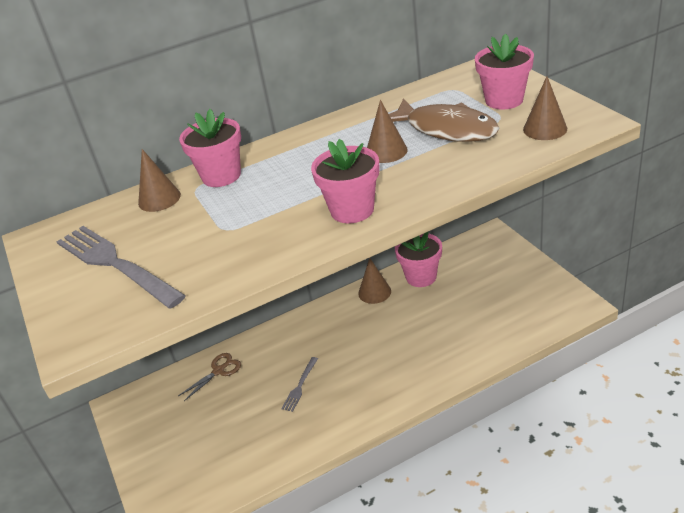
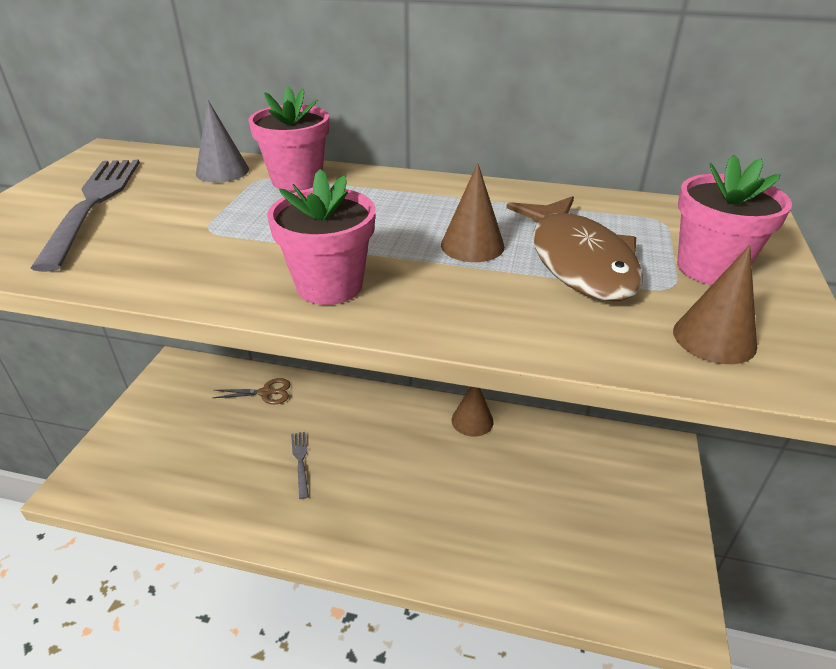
camera: 35 degrees right, 0 degrees up
brown cone [138,149,181,212] -> grey cone [196,100,249,183]
grey fork [281,357,318,412] -> grey fork turned 105 degrees clockwise [291,432,309,499]
pink flower pot [395,232,442,287] -> none

